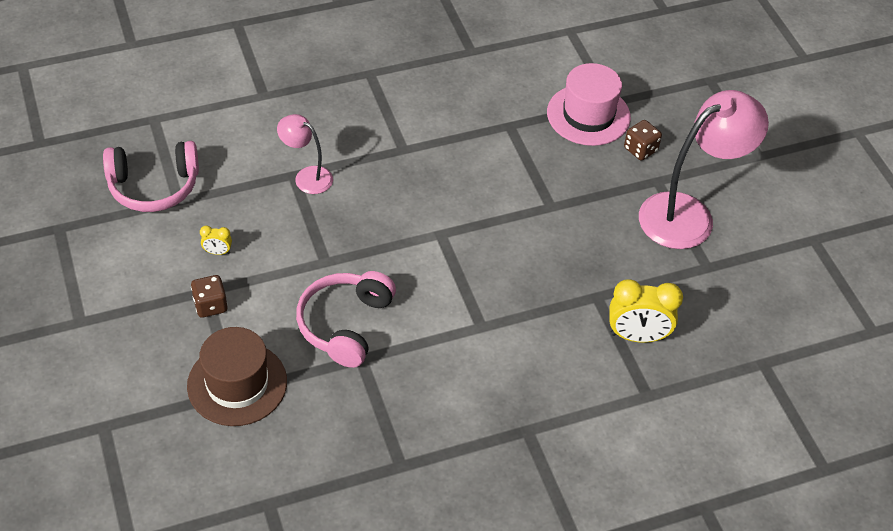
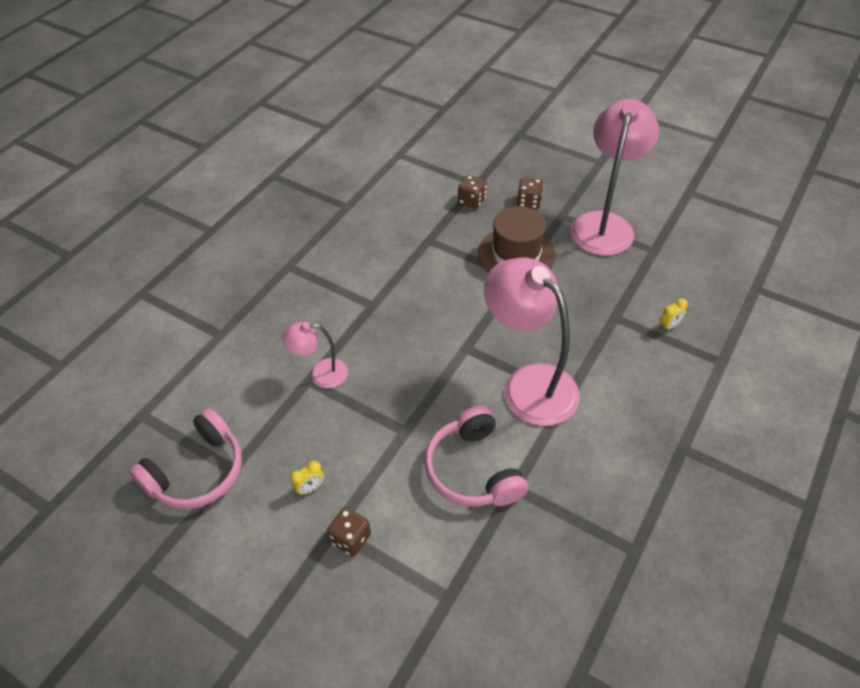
camera: 35 degrees left, 0 degrees up
brown hat [187,327,287,426] -> brown hat moved to [478,206,555,273]
pink hat [547,63,631,146] -> brown dice [458,175,487,209]
yellow clock [609,279,683,343] -> yellow clock [659,298,688,331], size x0.47
none -> pink lamp [484,258,580,426]

